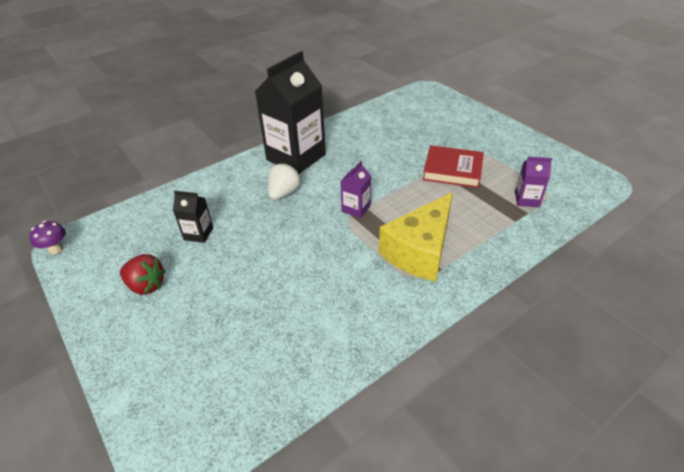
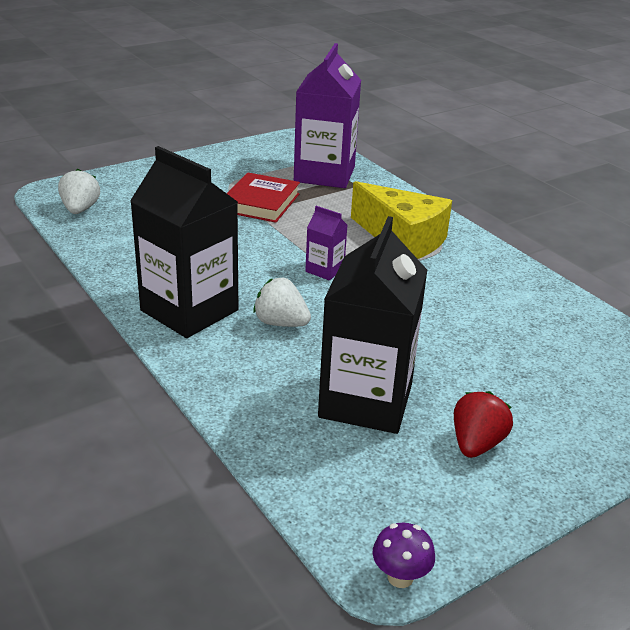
camera: 90 degrees left, 10 degrees down
black carton [173,191,213,243] -> black carton [318,216,427,434], size x2.24
purple carton [515,157,552,207] -> purple carton [294,43,361,188], size x2.24
none -> white strawberry [58,169,100,214]

